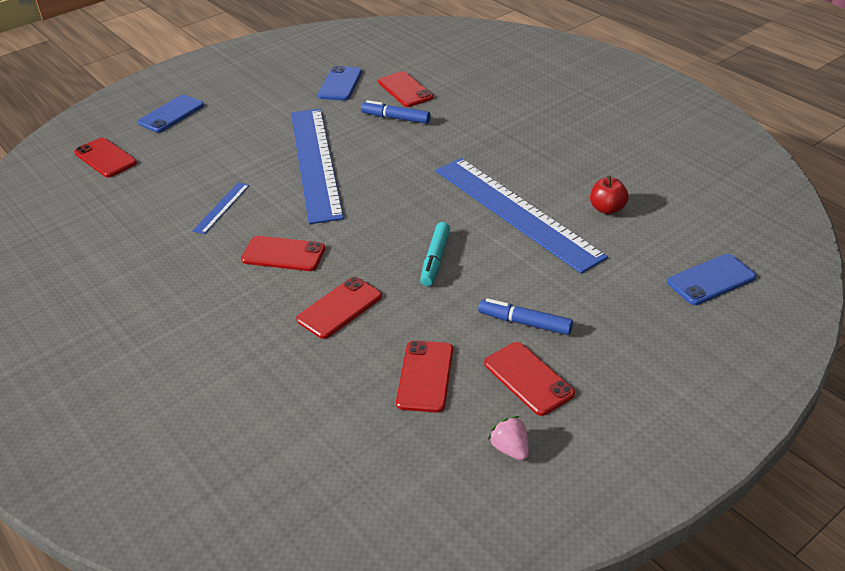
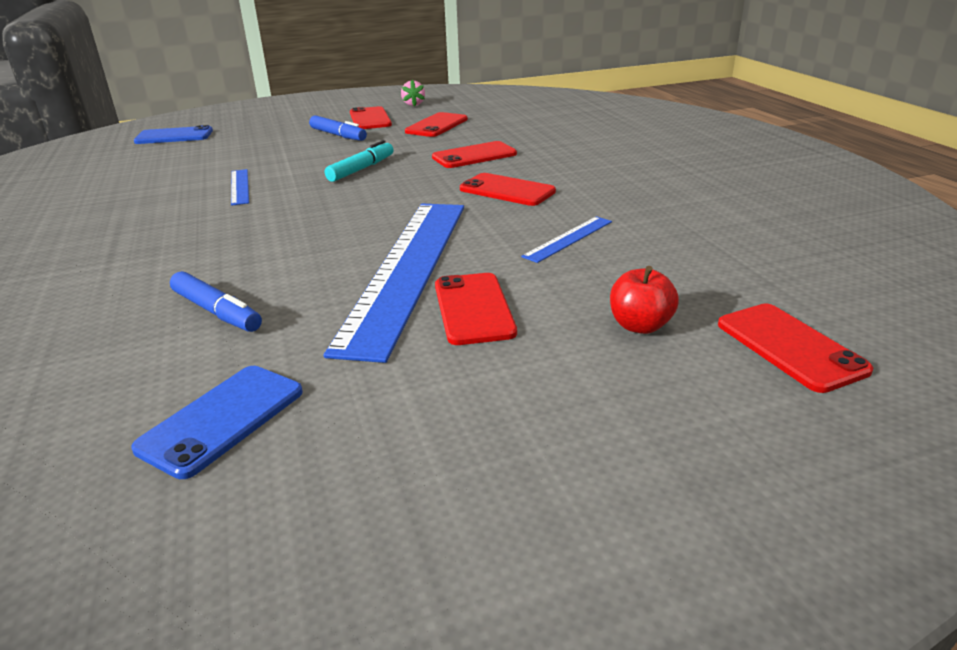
camera: 160 degrees left, 10 degrees down
blue phone [138,95,204,133] -> none
red phone [378,71,433,107] -> red phone moved to [435,273,517,345]
blue ruler [436,158,608,274] -> blue ruler [231,169,249,206], size x0.41
red apple [590,175,629,214] -> red apple moved to [610,266,679,334]

